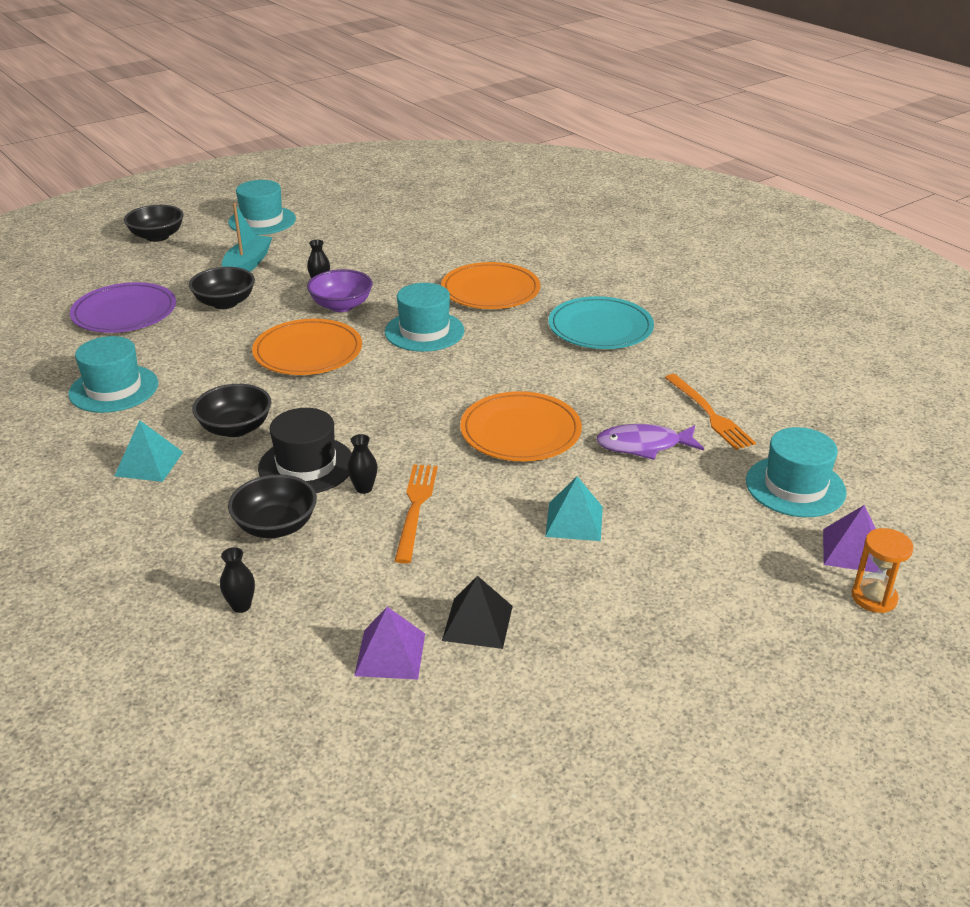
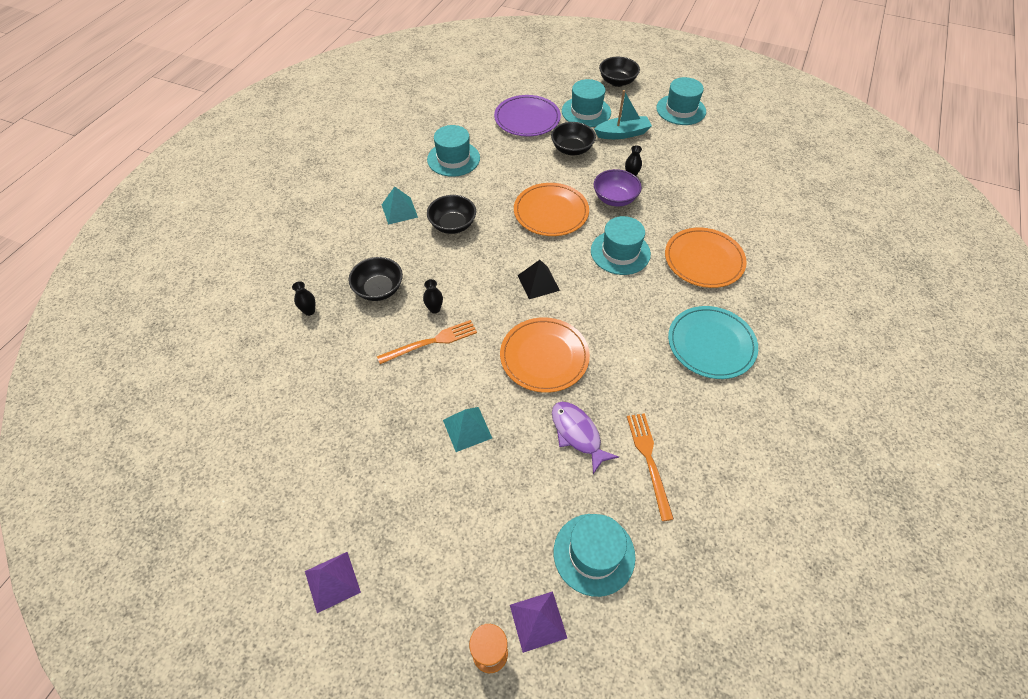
camera: 60 degrees right, 20 degrees up
black hat [258,408,352,493] -> none
purple pyramid [354,607,425,680] -> purple pyramid moved to [305,552,361,613]
black pyramid [442,576,513,649] -> black pyramid moved to [518,260,560,299]
orange fork [665,374,756,450] -> orange fork turned 135 degrees clockwise [627,413,674,521]
none -> turquoise hat [562,79,611,127]

